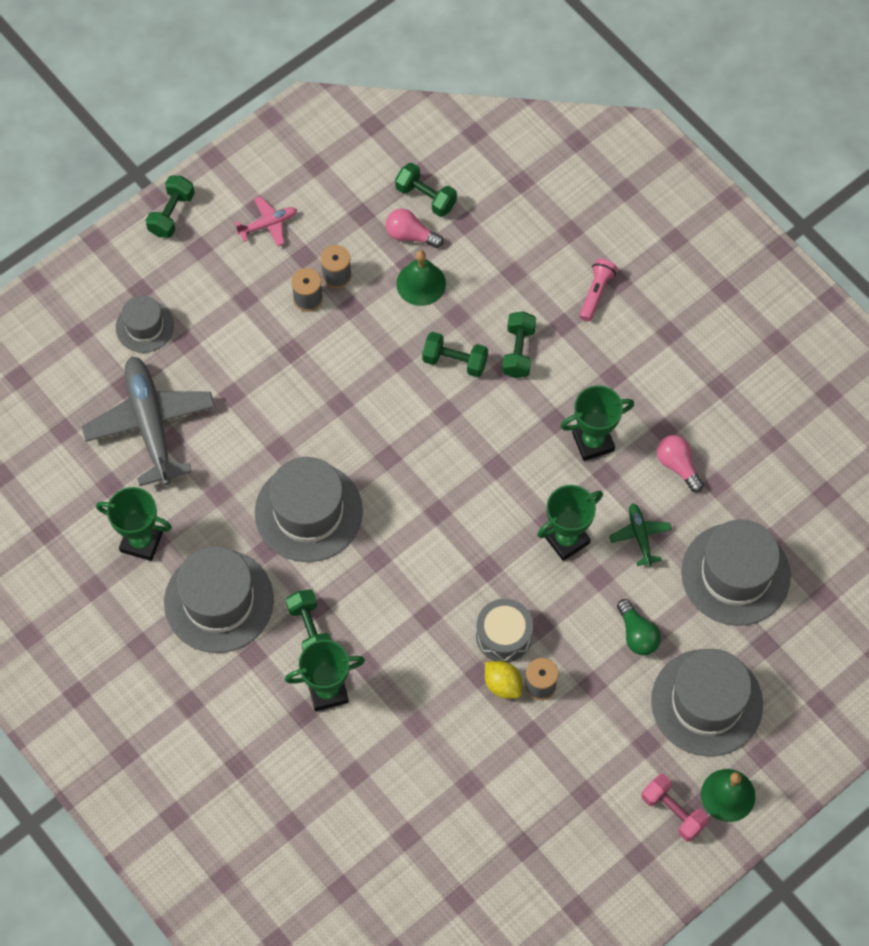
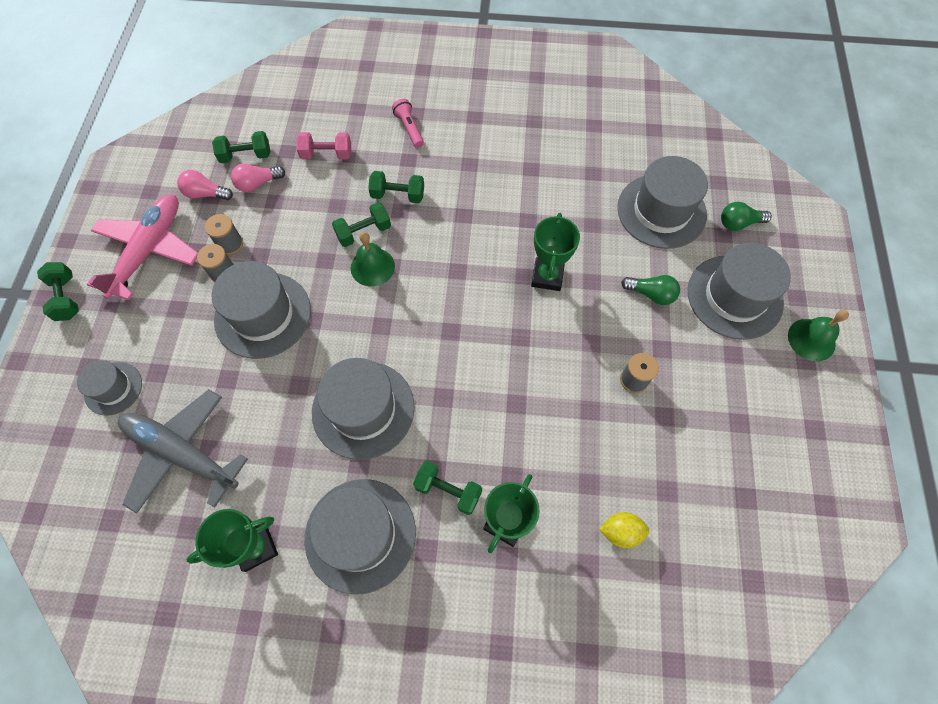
camera: 45 degrees left, 0 degrees up
pink plane [235,196,297,246] -> pink plane [87,195,198,300], size x2.15
green bell [396,250,446,306] -> green bell moved to [351,232,395,287]
grey drum [476,599,533,662] -> none
yellow lemon [485,661,522,699] -> yellow lemon moved to [599,512,650,548]
green dumbbell [502,312,536,378] -> green dumbbell turned 45 degrees counterclockwise [368,171,424,203]
green trophy [560,385,634,461] -> none
green plane [609,503,672,567] -> none
pink dumbbell [641,774,709,842] -> pink dumbbell moved to [296,132,351,159]
pink light bulb [657,435,704,492] -> pink light bulb moved to [177,170,233,200]
none -> grey hat [211,261,311,359]
none -> green light bulb [721,202,772,231]

